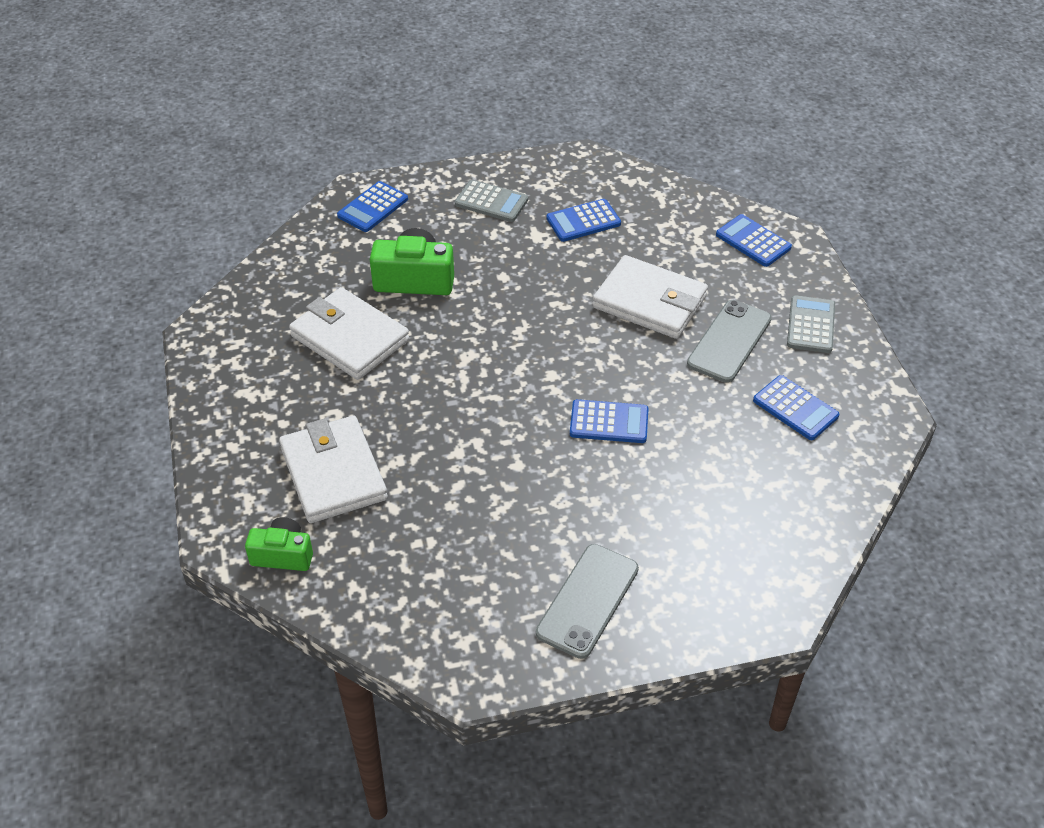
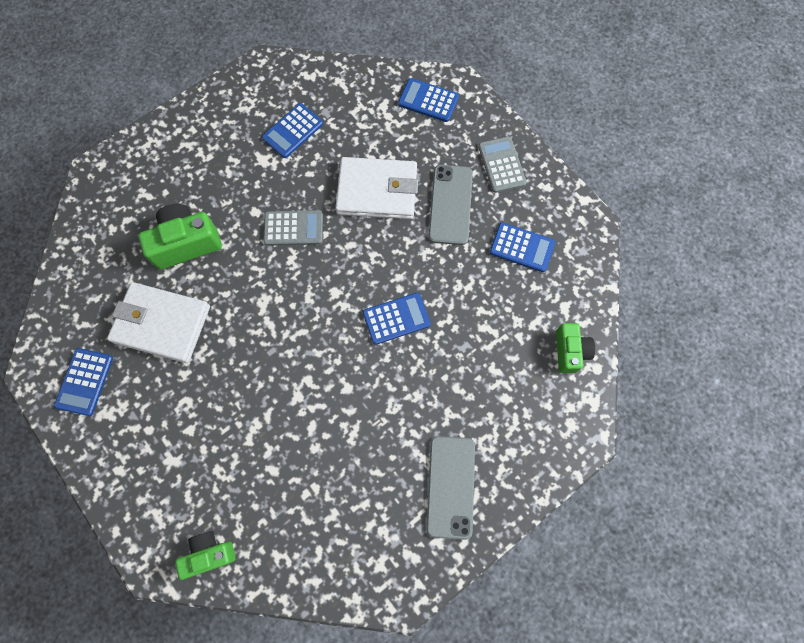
camera: 25 degrees left, 25 degrees up
white wallet [279,415,388,523] -> none
blue calculator [337,181,408,232] -> blue calculator moved to [54,348,113,416]
grey calculator [455,180,528,222] -> grey calculator moved to [263,210,323,246]
none -> green camera [556,323,595,373]

